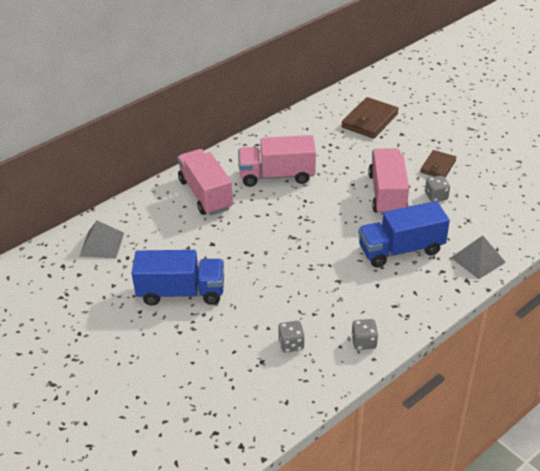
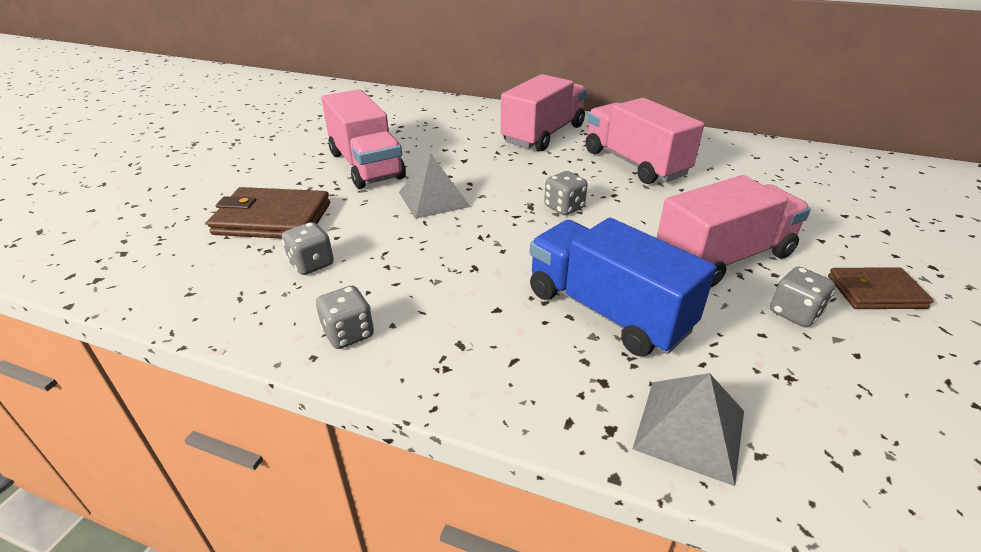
camera: 60 degrees right, 5 degrees down
grey pyramid [80,220,124,258] -> grey pyramid moved to [399,154,471,219]
blue truck [132,250,224,306] -> pink truck [321,89,406,189]
brown wallet [342,97,399,139] -> brown wallet moved to [207,187,330,239]
none -> grey dice [544,171,588,215]

